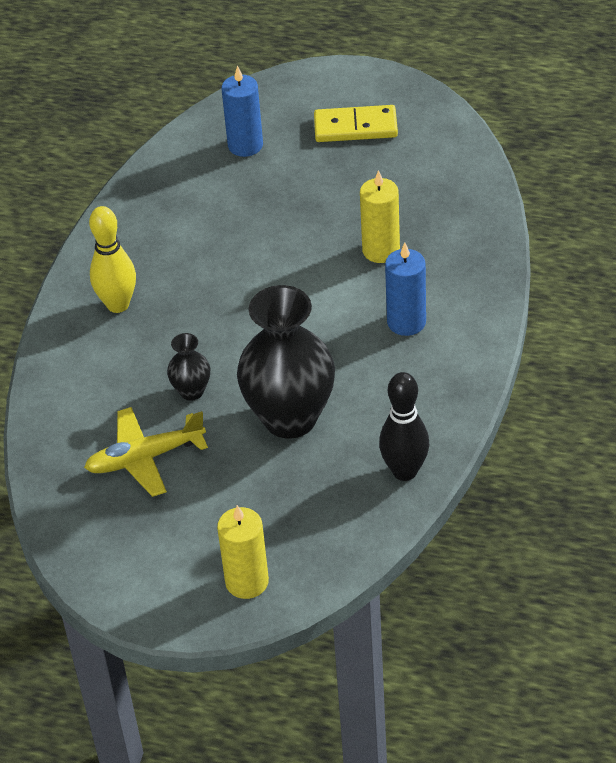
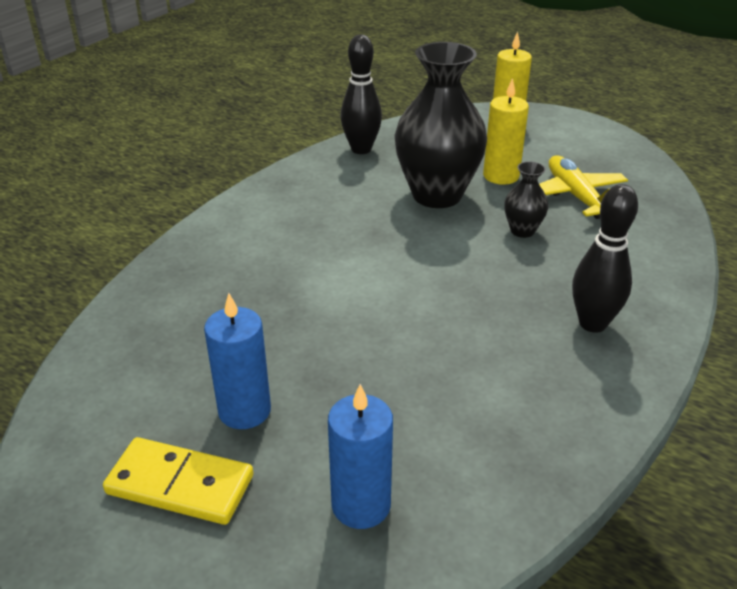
camera: 165 degrees left, 10 degrees down
yellow plane [84,407,208,497] -> yellow plane turned 105 degrees counterclockwise [539,156,628,219]
yellow bowling pin [89,206,136,313] -> black bowling pin [572,184,638,333]
yellow candle [360,170,400,263] -> yellow candle moved to [483,78,529,185]
blue candle [385,243,426,336] -> blue candle moved to [204,293,271,429]

